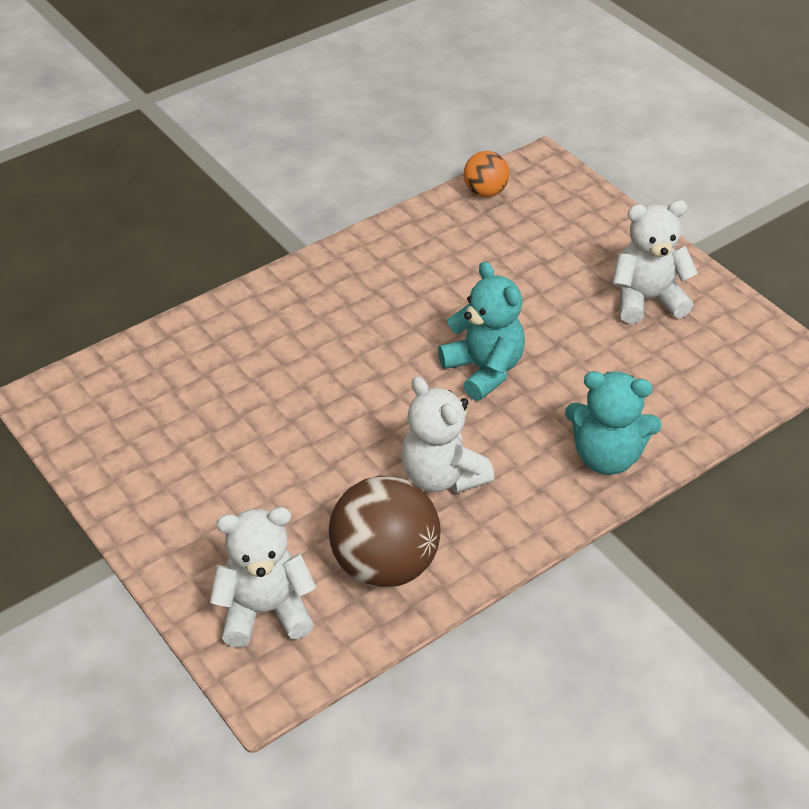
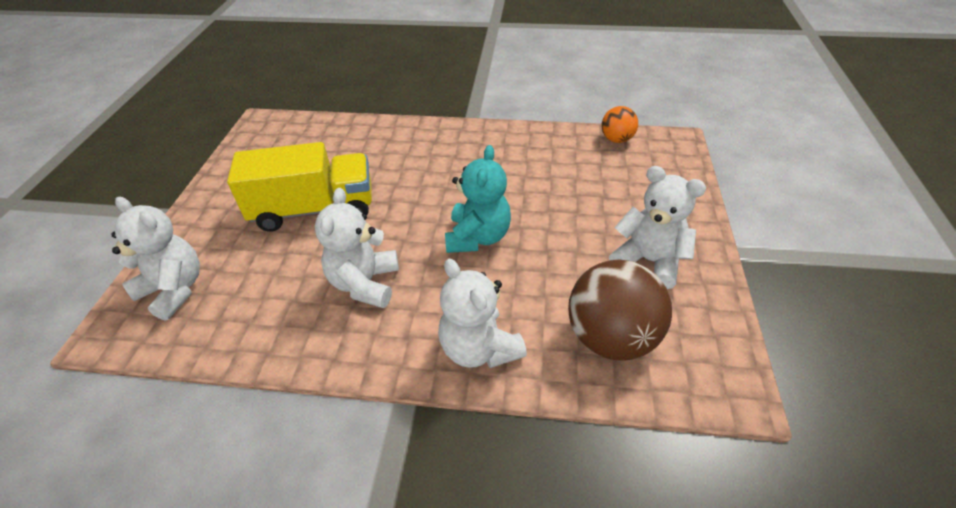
camera: 45 degrees right, 0 degrees up
brown ball [329,476,441,588] -> brown ball moved to [568,259,672,361]
turquoise teddy bear [565,371,662,475] -> white teddy bear [438,259,527,368]
none -> yellow truck [227,142,372,232]

